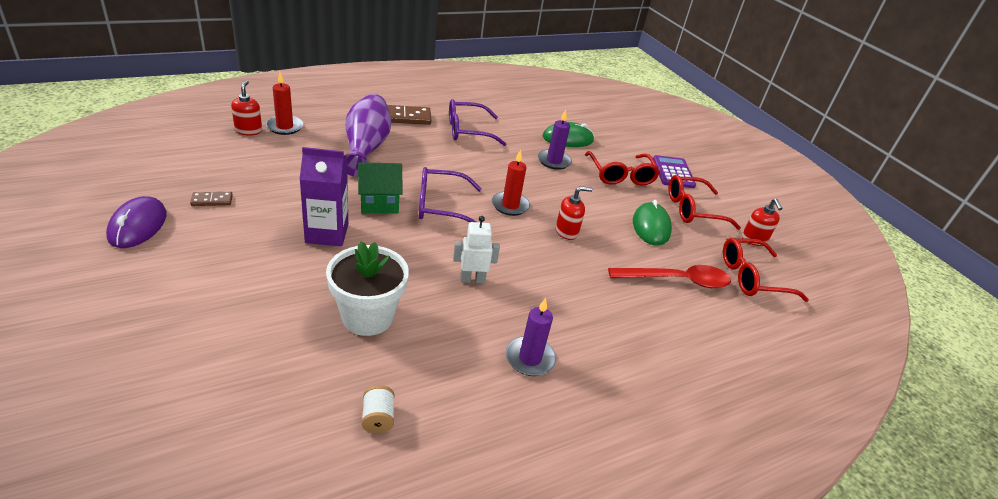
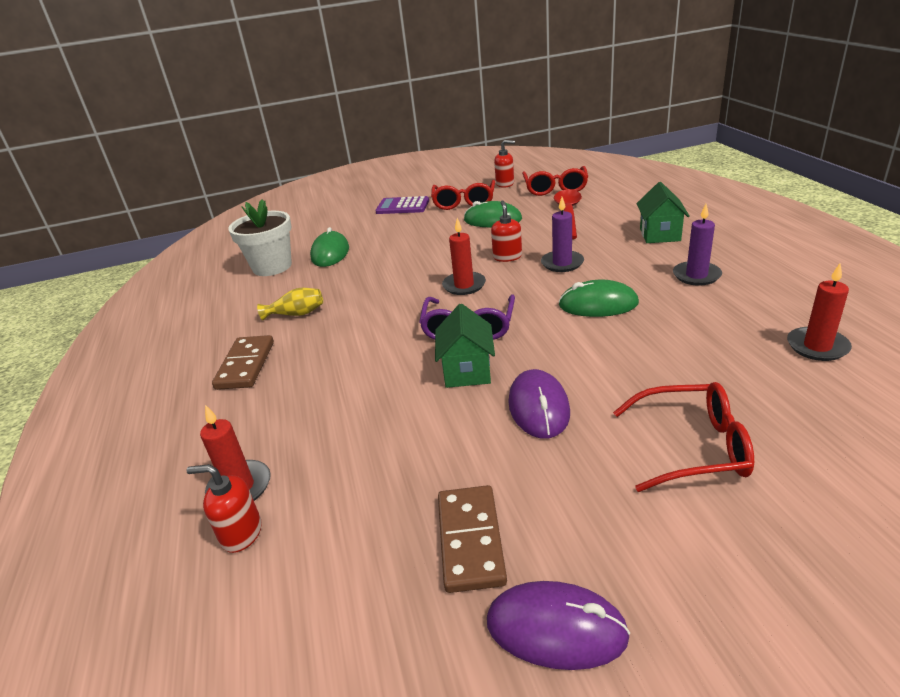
camera: 70 degrees left, 5 degrees down
brown domino [190,192,233,206] -> brown domino [438,485,507,593], size x1.82
purple carton [300,147,348,246] -> purple mouse [508,369,570,439]
white flower pot [326,241,409,336] -> white flower pot moved to [228,200,292,276]
purple vase [344,94,391,177] -> none
white spool [362,385,395,434] -> red candle [787,263,852,361]
purple glasses [449,99,506,146] -> yellow vase [257,288,323,320]
white robot [453,216,500,283] -> green mouse [558,280,639,317]
purple candle [538,110,572,170] -> purple candle moved to [541,197,584,272]
red glasses [585,151,660,186] -> red glasses moved to [613,382,754,492]
none -> green house [637,182,690,243]

